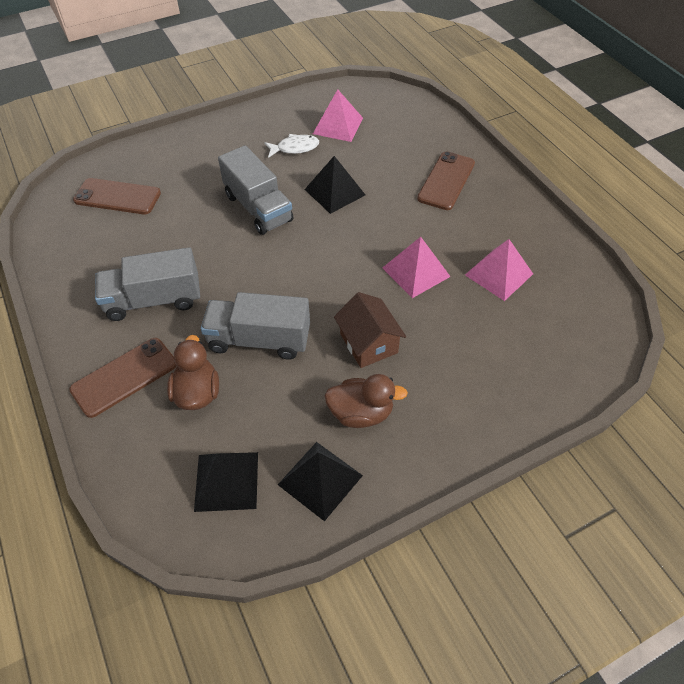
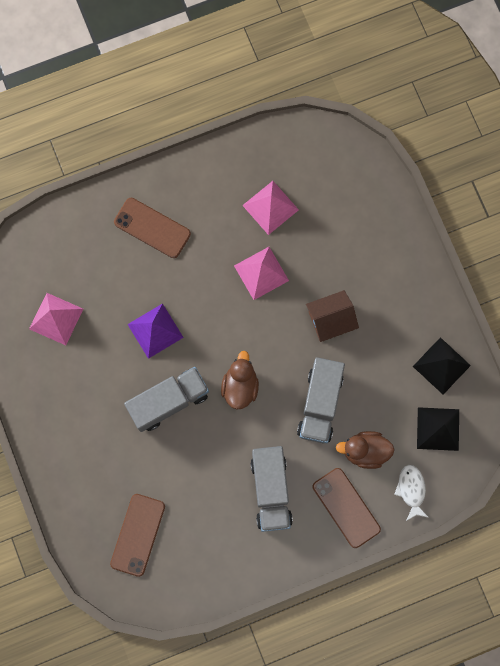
camera: 85 degrees left, 25 degrees up
white fish [264,134,319,158] -> white fish moved to [394,465,429,521]
black pyramid [304,156,365,214] -> purple pyramid [127,303,184,359]
brown duck [324,374,408,428] -> brown duck moved to [221,351,259,410]

